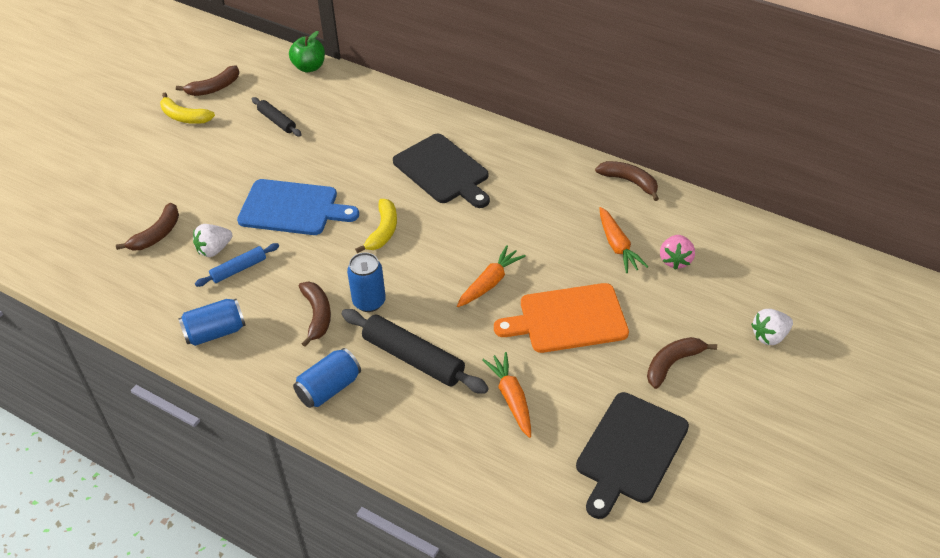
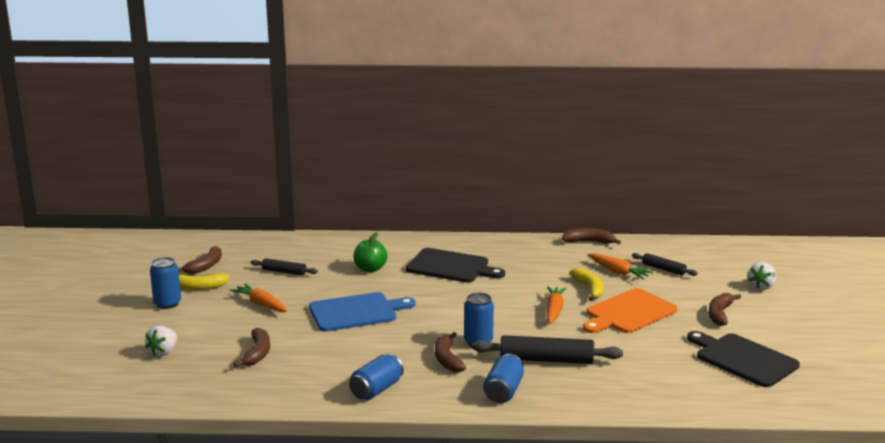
camera: 30 degrees left, 25 degrees down
white strawberry [193,224,232,257] -> white strawberry moved to [145,326,177,357]
blue rolling pin [195,243,279,287] -> none
green apple [289,31,325,72] -> green apple moved to [353,232,388,272]
brown banana [299,282,331,347] -> brown banana turned 150 degrees counterclockwise [435,332,466,372]
yellow banana [355,199,397,253] -> yellow banana moved to [569,268,604,301]
orange carrot [482,352,531,438] -> orange carrot moved to [230,283,287,312]
black cutting board [576,392,689,519] -> black cutting board turned 135 degrees clockwise [687,331,800,387]
pink strawberry [660,235,695,269] -> black rolling pin [632,253,698,276]
none -> blue can [150,257,181,309]

